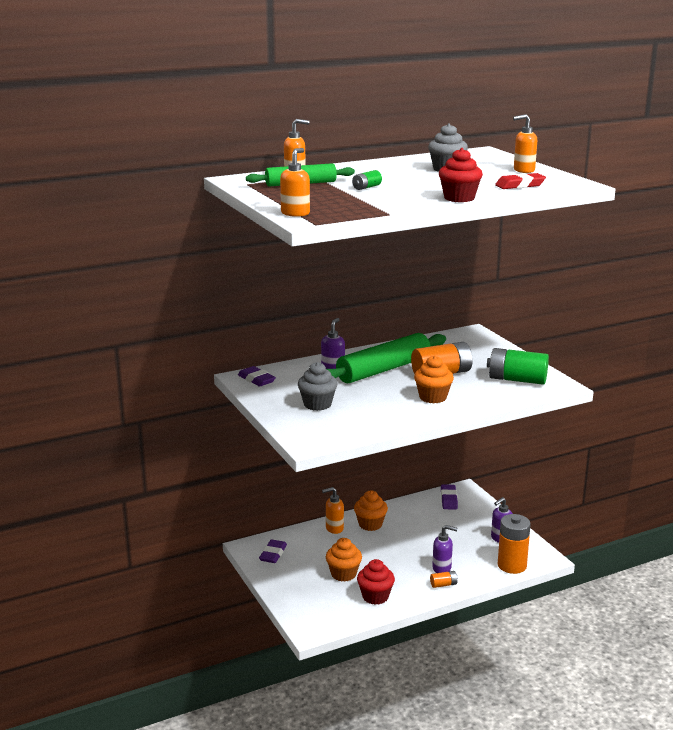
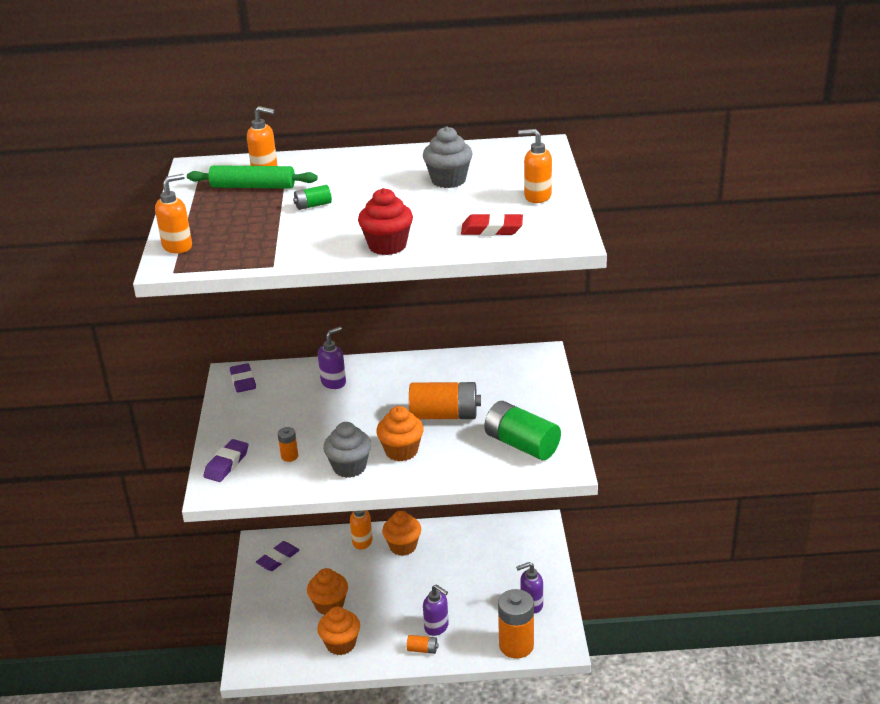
camera: 25 degrees right, 10 degrees up
grey cupcake [298,362,338,411] -> grey cupcake moved to [323,422,371,478]
green rolling pin [327,333,446,383] -> none
red cupcake [357,559,395,605] -> orange cupcake [317,607,360,655]
purple eraser [441,484,458,509] -> purple eraser moved to [204,439,248,482]
none -> orange battery [278,427,298,462]

